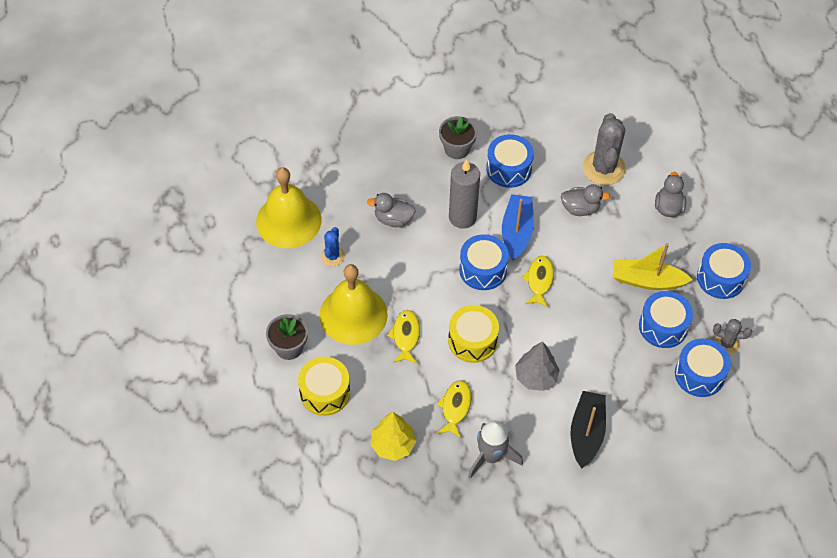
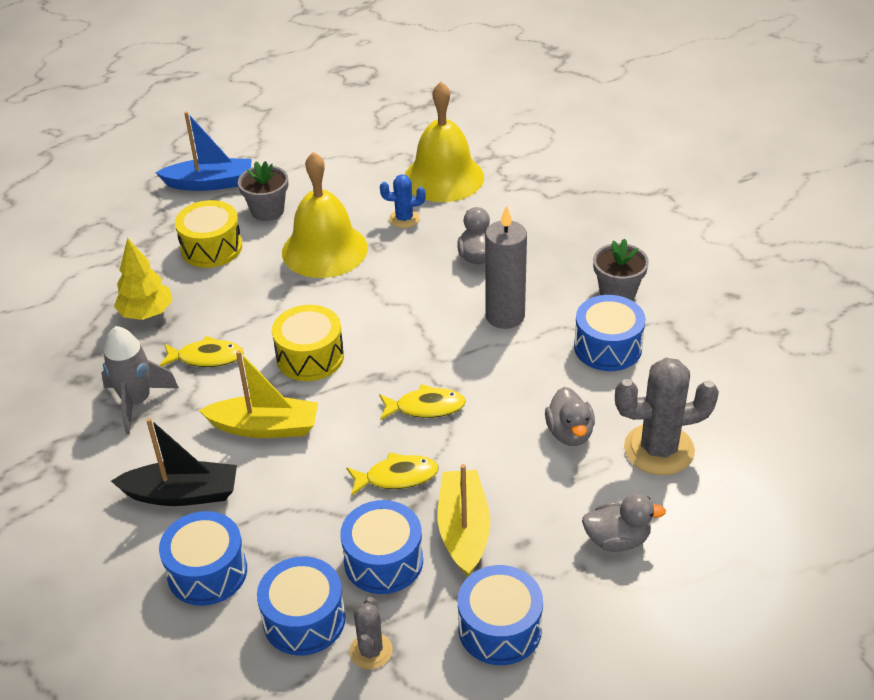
camera: 80 degrees right, 15 degrees down
yellow fish [387,310,420,364] -> yellow fish moved to [346,452,439,496]
blue drum [459,234,509,290] -> blue drum moved to [159,511,247,606]
blue boat [502,194,534,261] -> blue boat moved to [156,112,252,191]
grey tree [515,341,560,391] -> yellow boat [199,350,318,438]

